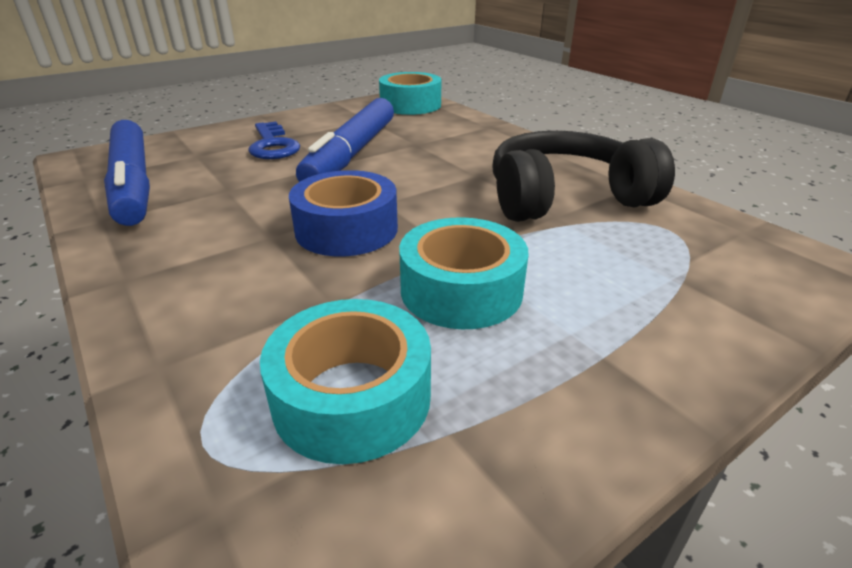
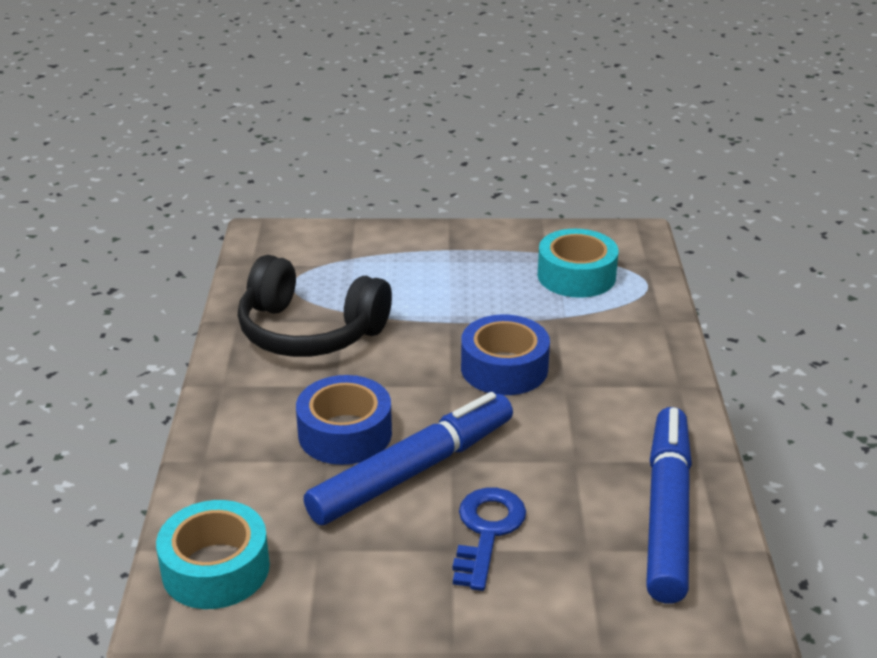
camera: 145 degrees left, 0 degrees up
turquoise tape [399,217,528,329] -> none
none -> blue tape [296,375,392,465]

